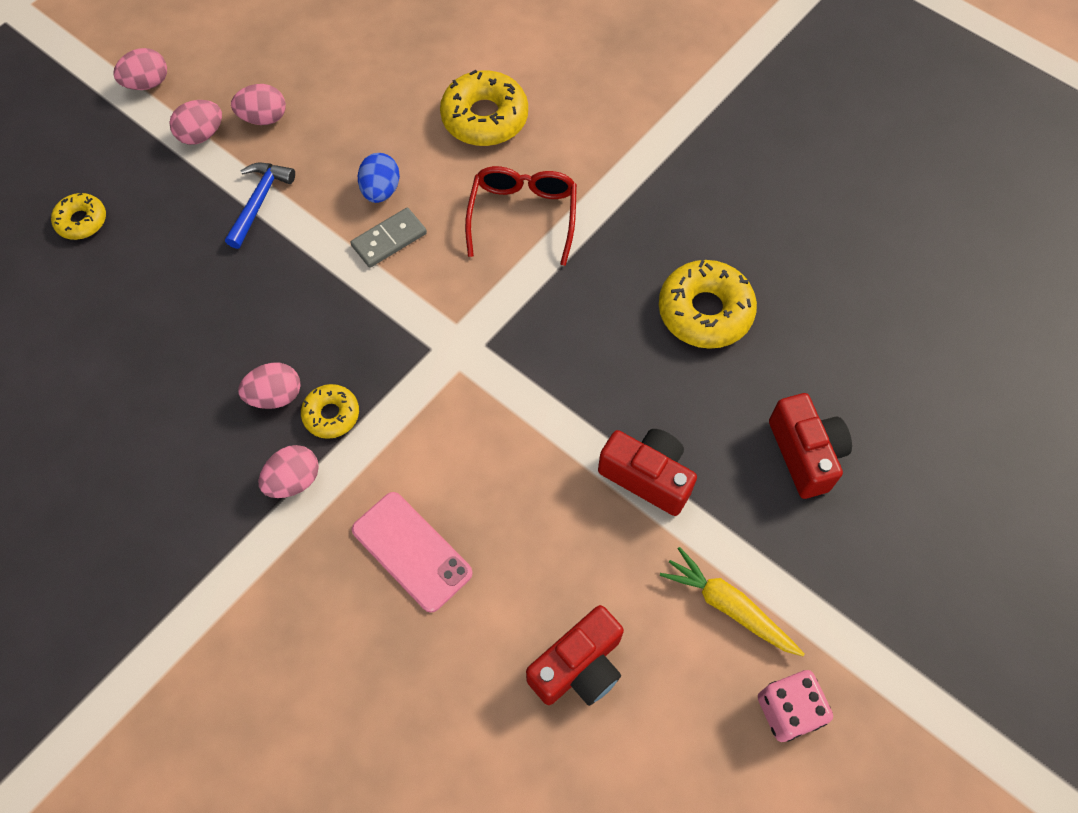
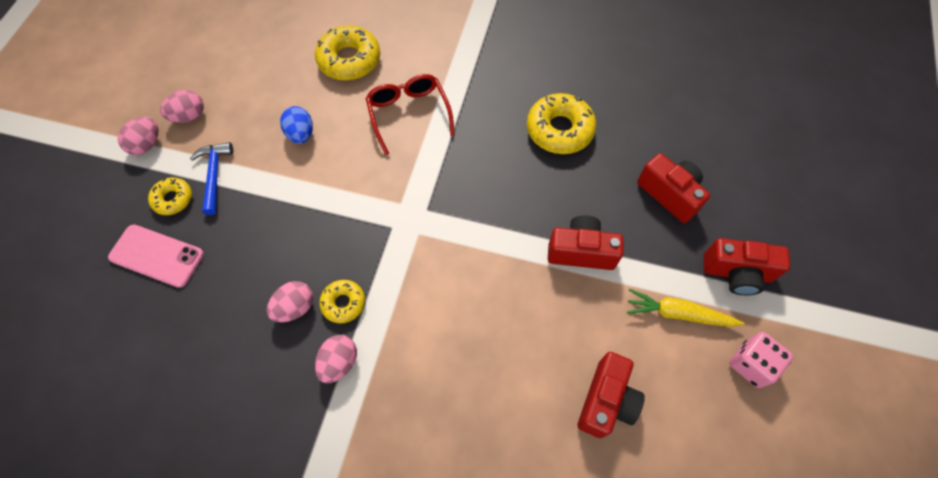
camera: 25 degrees left, 0 degrees up
yellow donut [51,193,106,240] -> yellow donut moved to [148,177,192,215]
pink egg [113,48,167,90] -> none
grey domino [351,208,427,268] -> none
pink phone [352,492,473,613] -> pink phone moved to [108,225,204,288]
none -> red camera [704,238,790,295]

